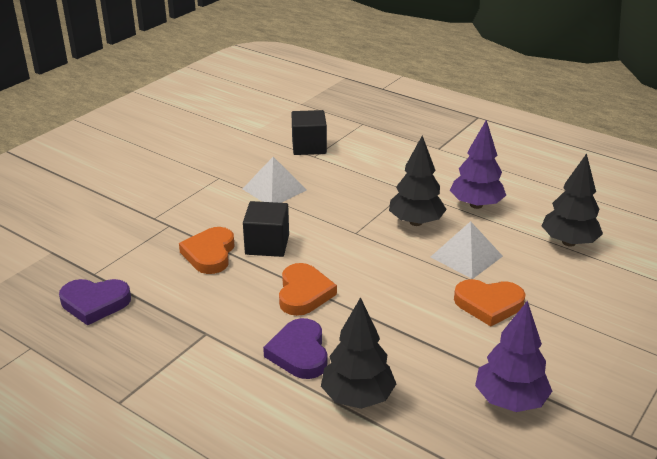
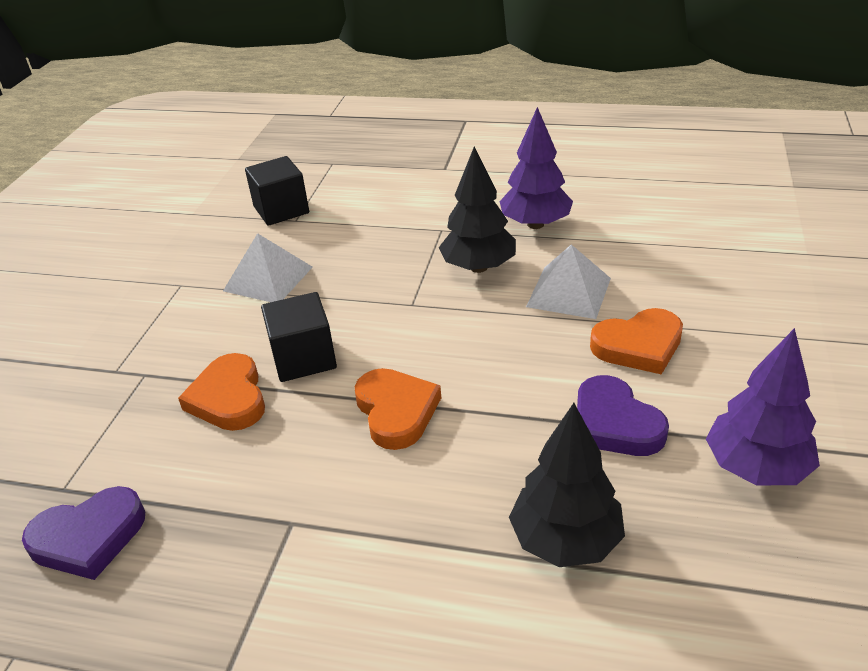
camera: 20 degrees left, 5 degrees up
purple heart [263,318,327,379] -> purple heart moved to [577,375,669,456]
black tree [542,153,603,246] -> none

